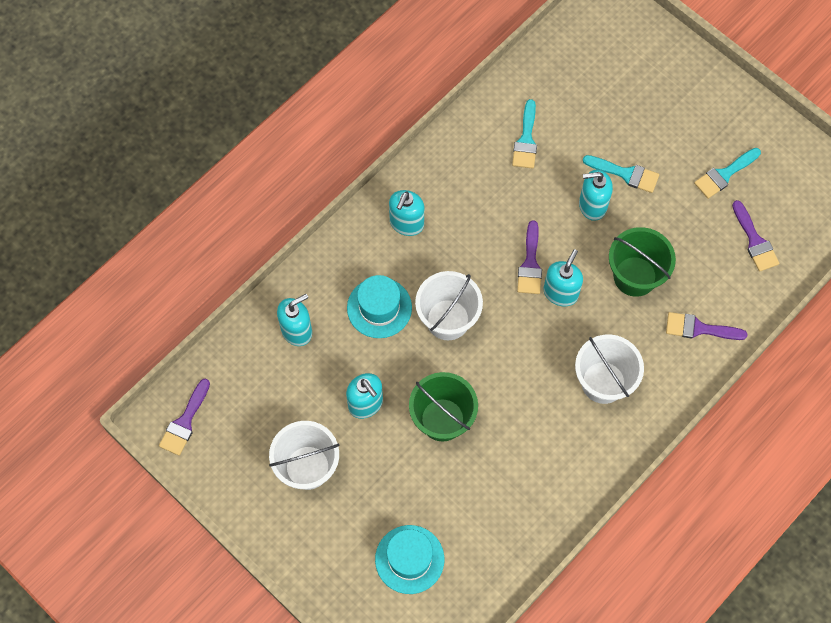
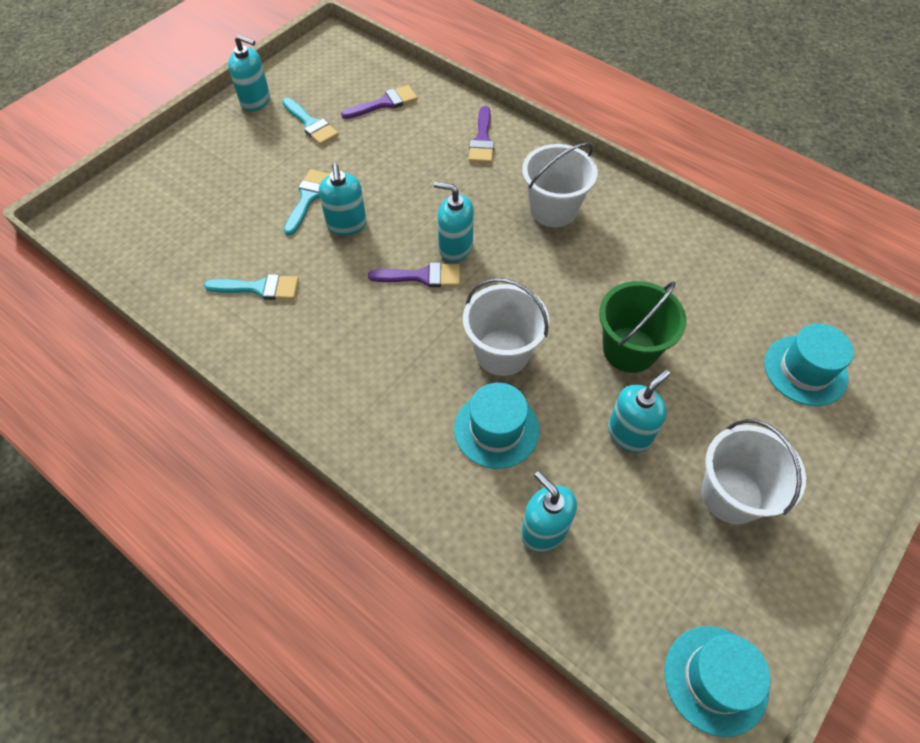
camera: 95 degrees left, 10 degrees down
purple brush [159,379,210,456] -> turquoise hat [665,626,771,737]
turquoise soap dispenser [389,190,424,236] -> turquoise soap dispenser moved to [228,34,270,111]
green bucket [609,227,676,297] -> none

